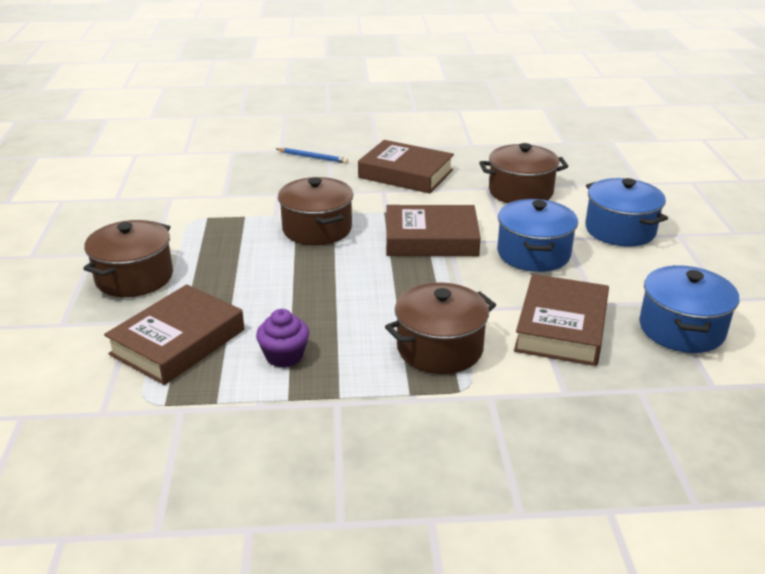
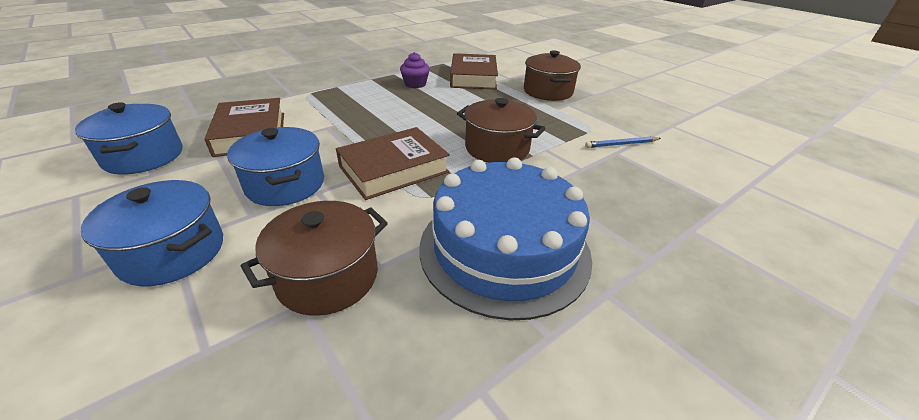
camera: 145 degrees right, 5 degrees up
blue pencil [276,148,348,164] -> blue pencil moved to [585,136,661,148]
brown book [358,140,454,194] -> blue cake [419,157,592,320]
brown pot [385,282,496,374] -> none

